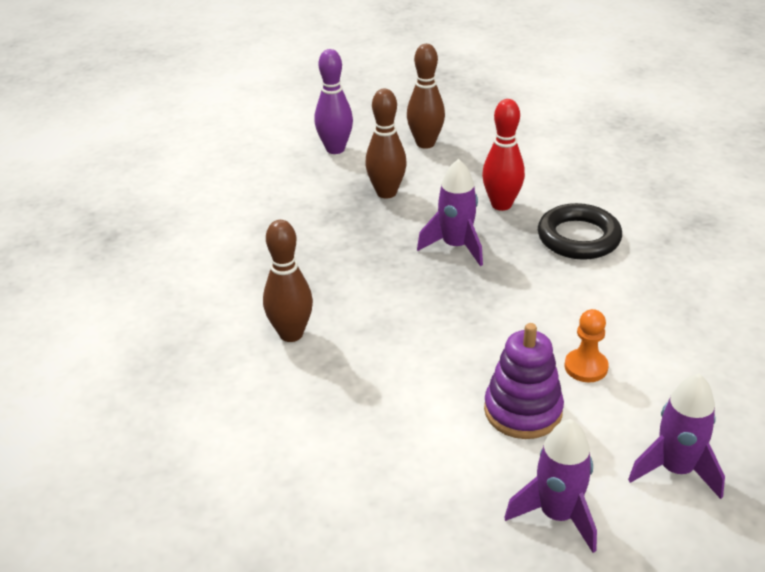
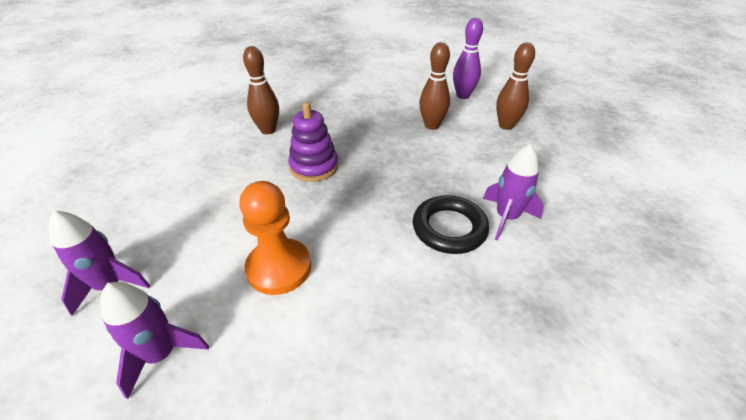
camera: 65 degrees right, 5 degrees up
purple rocket [417,159,483,266] -> purple rocket moved to [483,144,544,241]
red bowling pin [482,99,525,211] -> none
purple stacking toy [484,323,564,439] -> purple stacking toy moved to [288,102,338,182]
orange pawn [565,309,609,382] -> orange pawn [239,181,311,295], size x1.77

